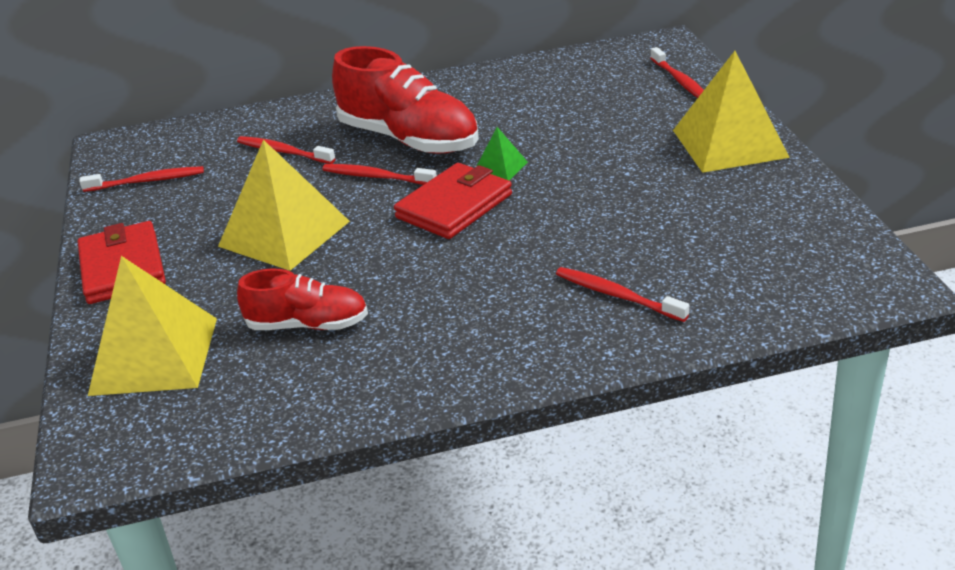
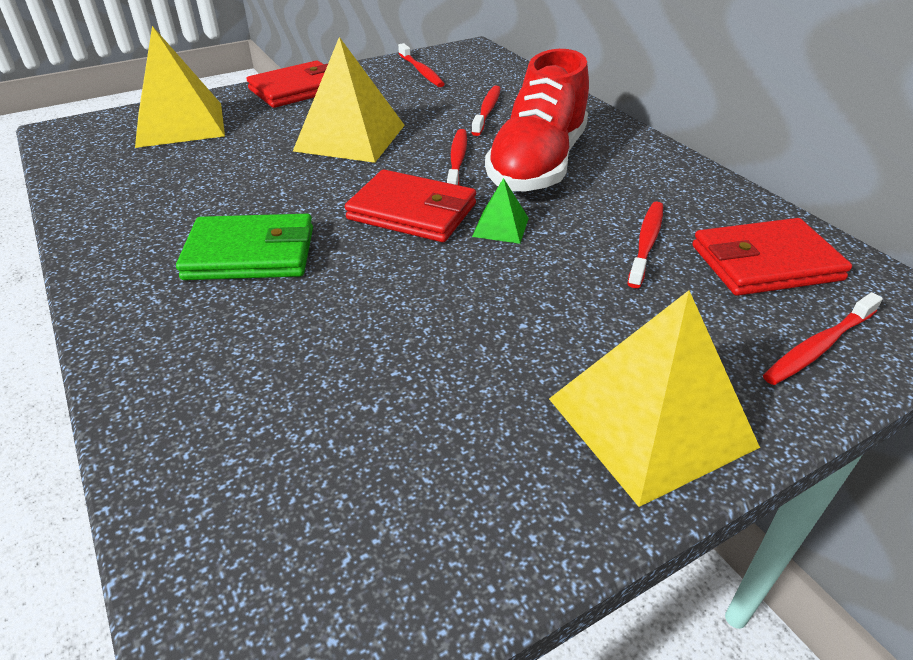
camera: 70 degrees right, 5 degrees up
red shoe [237,269,368,330] -> none
red toothbrush [556,267,689,322] -> red toothbrush moved to [628,202,663,288]
none -> green wallet [176,214,313,280]
none -> red wallet [692,218,852,296]

